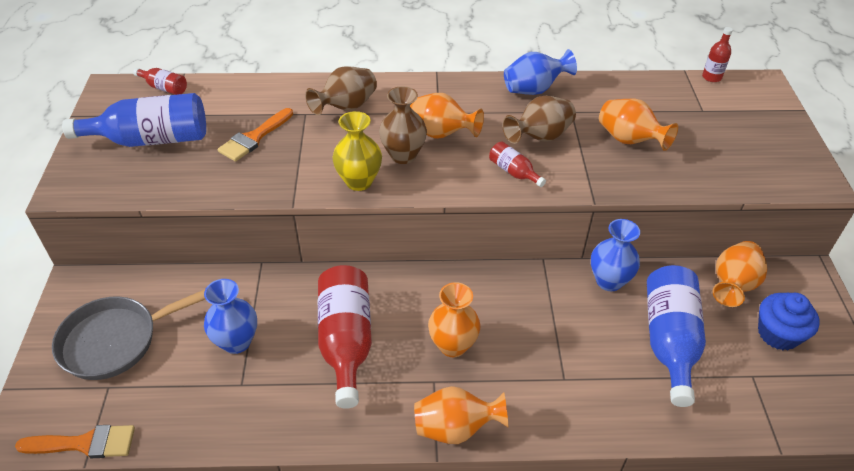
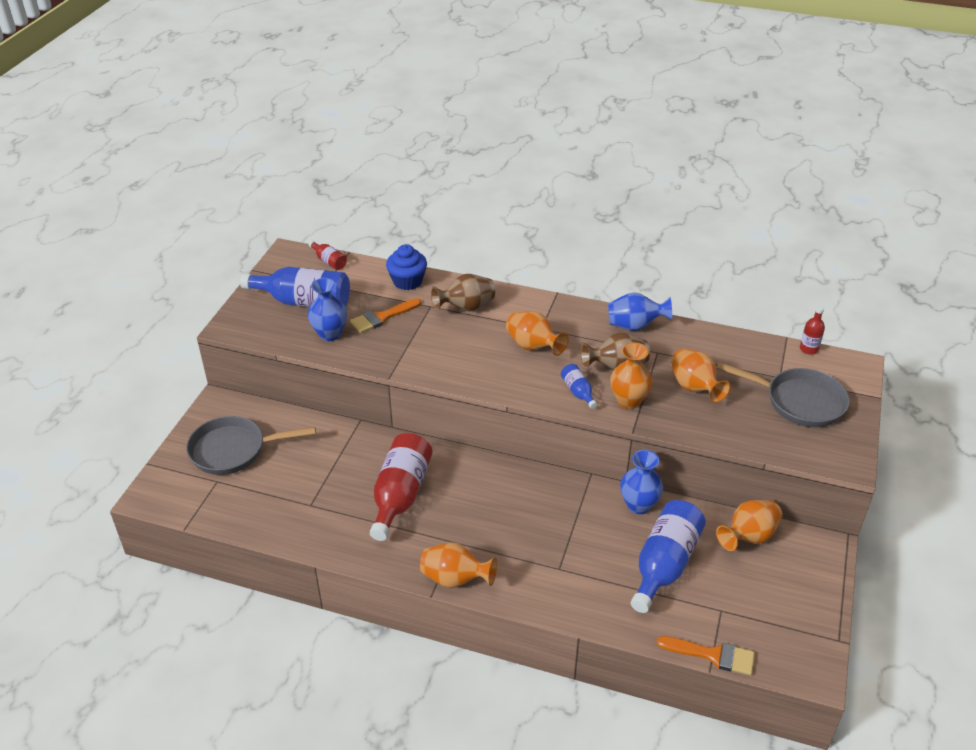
camera: 20 degrees right, 5 degrees down
orange brush [15,425,135,458] -> orange brush moved to [657,636,755,675]
blue vase [204,279,257,354] -> blue vase moved to [308,278,347,341]
yellow vase [332,111,382,191] -> none
brown vase [379,86,427,164] -> none
orange vase [428,282,481,357] -> orange vase moved to [610,343,653,409]
red bottle [489,142,546,187] -> blue bottle [561,364,597,409]
blue cupcake [758,293,820,350] -> blue cupcake moved to [386,244,427,290]
none -> grey pan [716,362,850,427]

